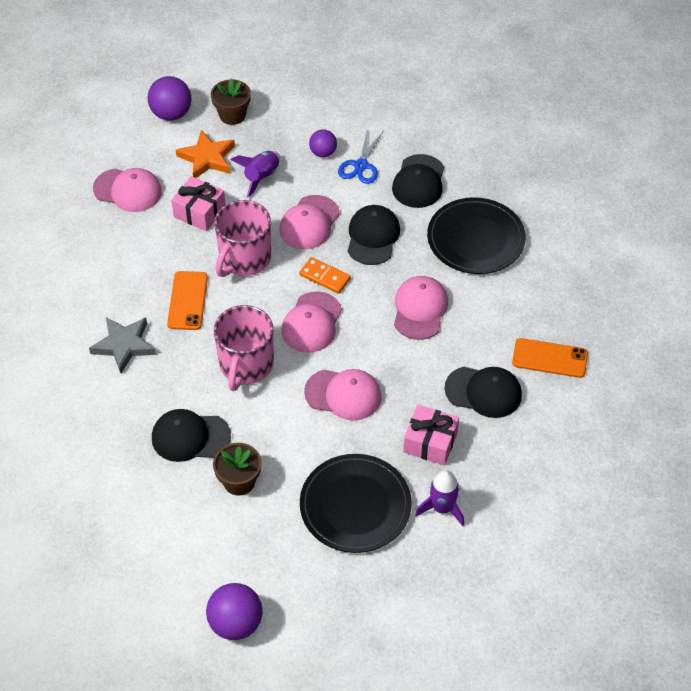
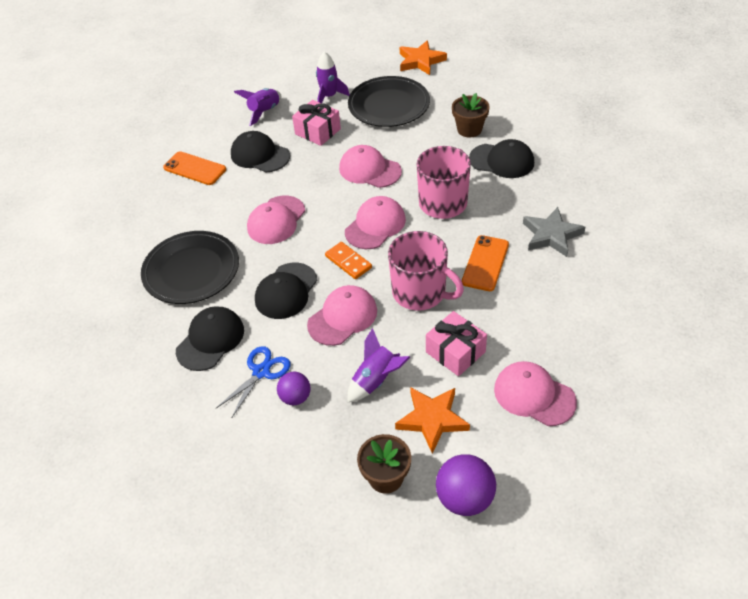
camera: 160 degrees left, 5 degrees down
purple ball [206,583,263,640] -> none
pink mug [214,200,271,277] -> pink mug turned 75 degrees clockwise [388,231,464,311]
none -> purple rocket [234,88,281,126]
none -> orange star [400,40,447,75]

